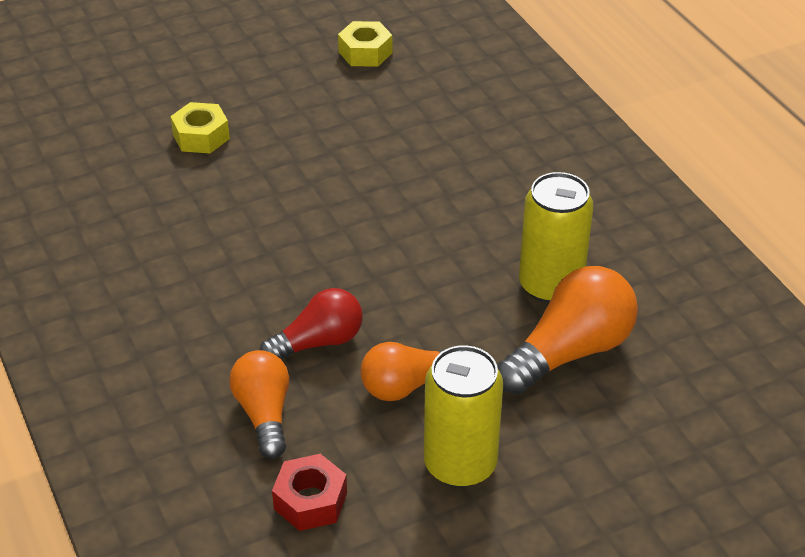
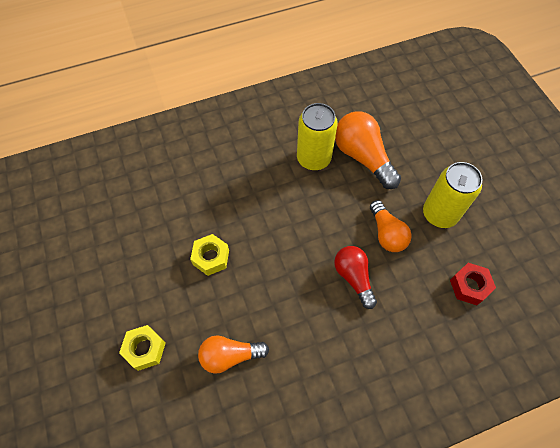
camera: 85 degrees left, 20 degrees up
orange light bulb [229,350,289,459] -> orange light bulb moved to [198,335,269,374]
yellow nut [338,21,392,67] -> yellow nut moved to [190,234,229,276]

